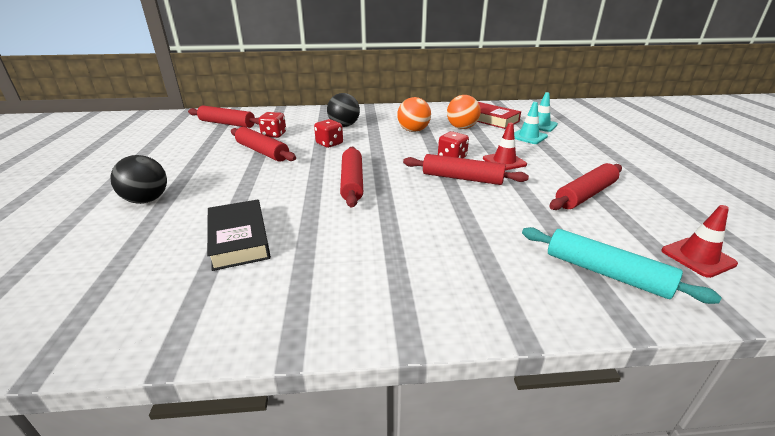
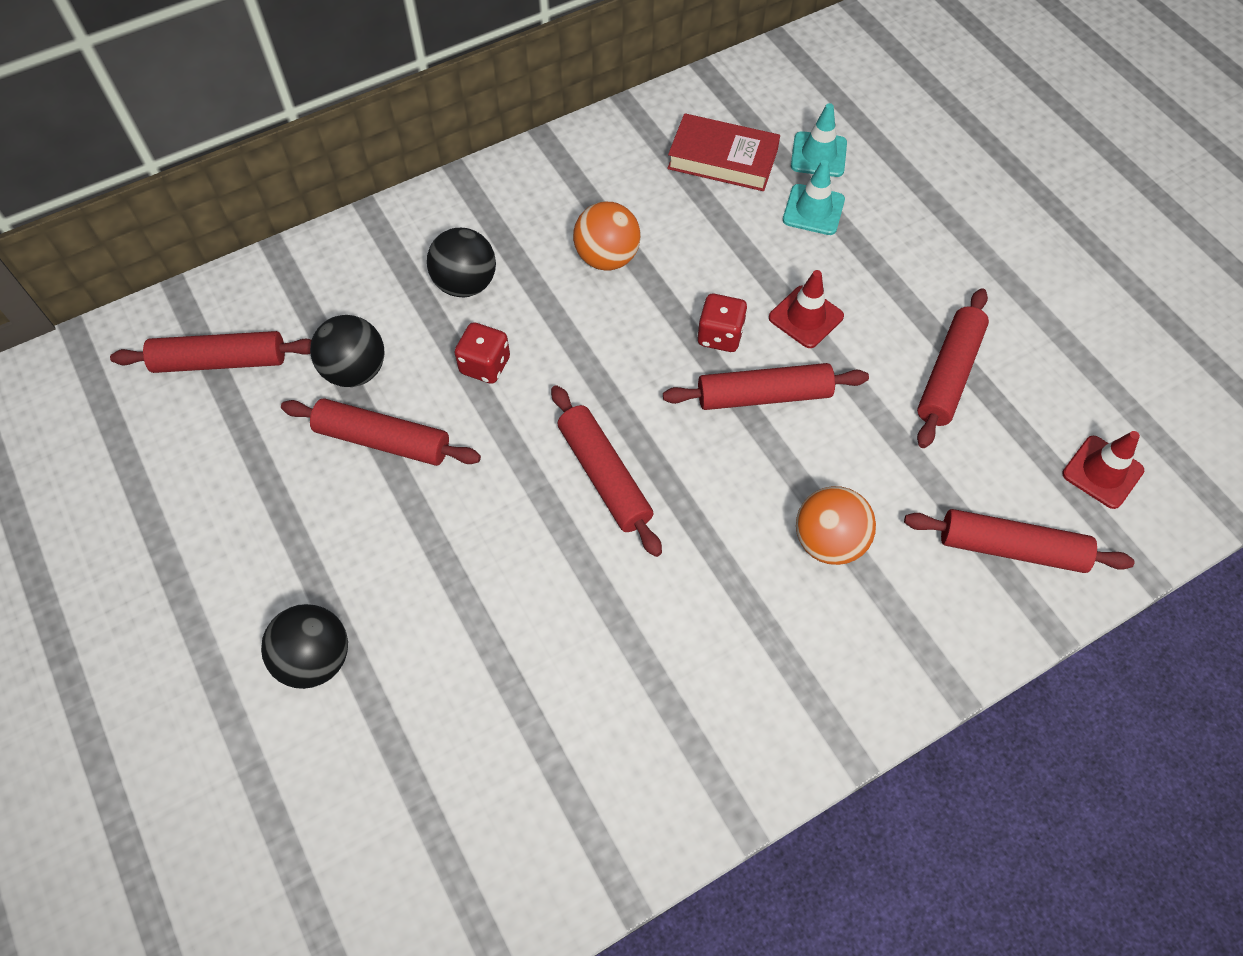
camera: 25 degrees left, 30 degrees up
black book [207,200,271,271] -> none
red dice [259,112,286,138] -> black ball [310,315,384,387]
orange ball [447,95,481,129] -> orange ball moved to [796,486,876,565]
turquoise rolling pin [522,227,722,304] -> red rolling pin [904,509,1134,573]

